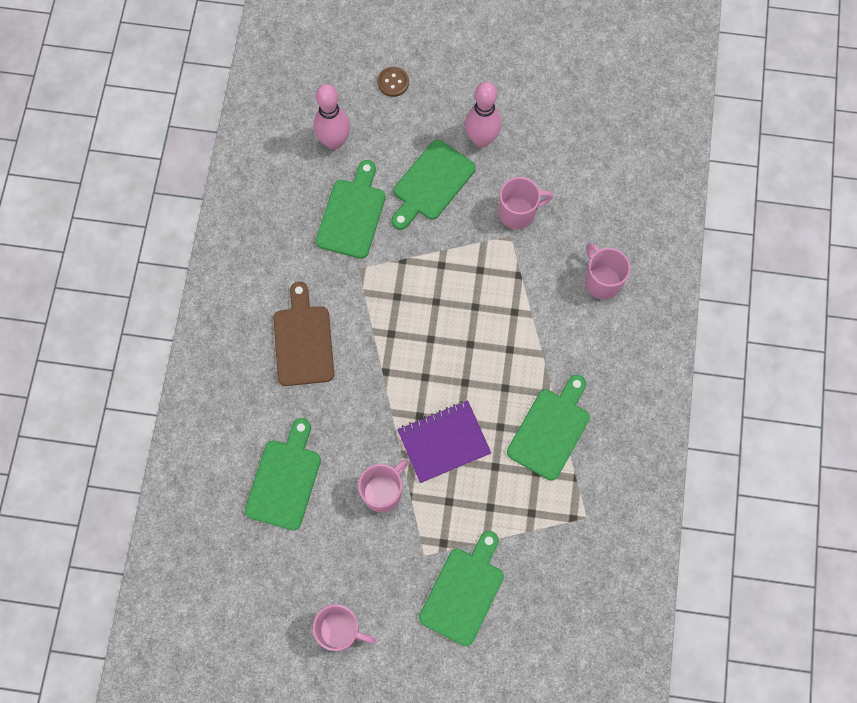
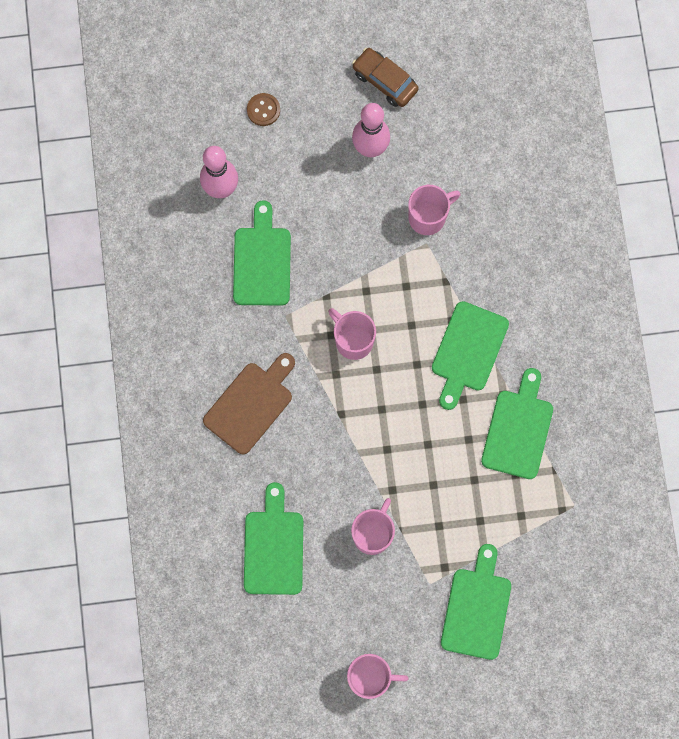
camera: 15 degrees left, 5 degrees up
brown cutting board [273,282,334,386] -> brown cutting board turned 60 degrees clockwise [203,353,295,454]
green cutting board [392,139,476,230] -> green cutting board moved to [432,301,509,410]
purple notebook [397,400,491,483] -> none
pink mug [585,243,630,300] -> pink mug moved to [328,308,376,360]
none -> brown car [352,48,419,107]

